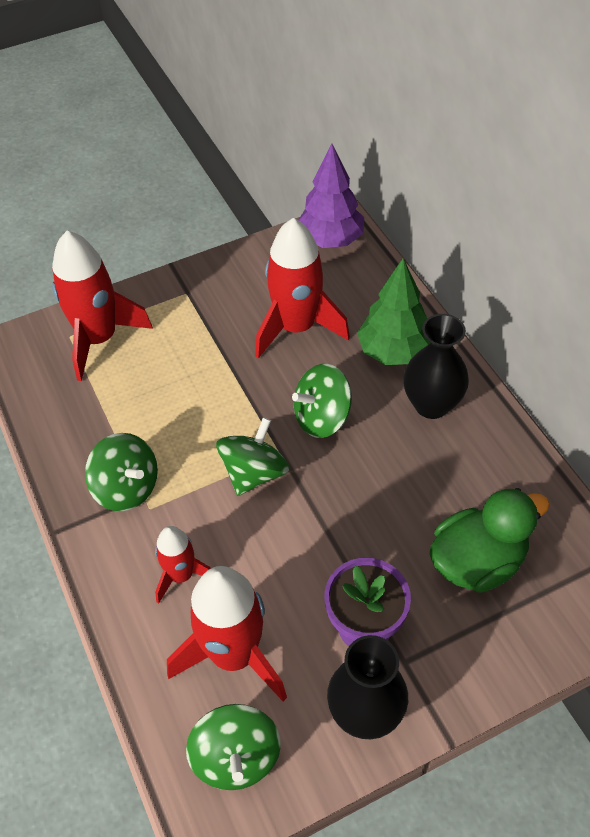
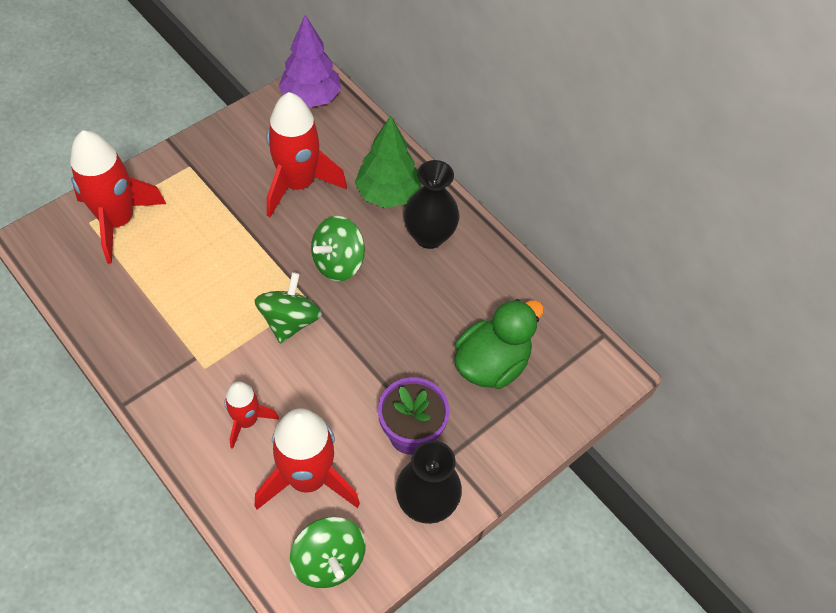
camera: 20 degrees left, 5 degrees up
green spinning top [85,433,158,511] -> none

